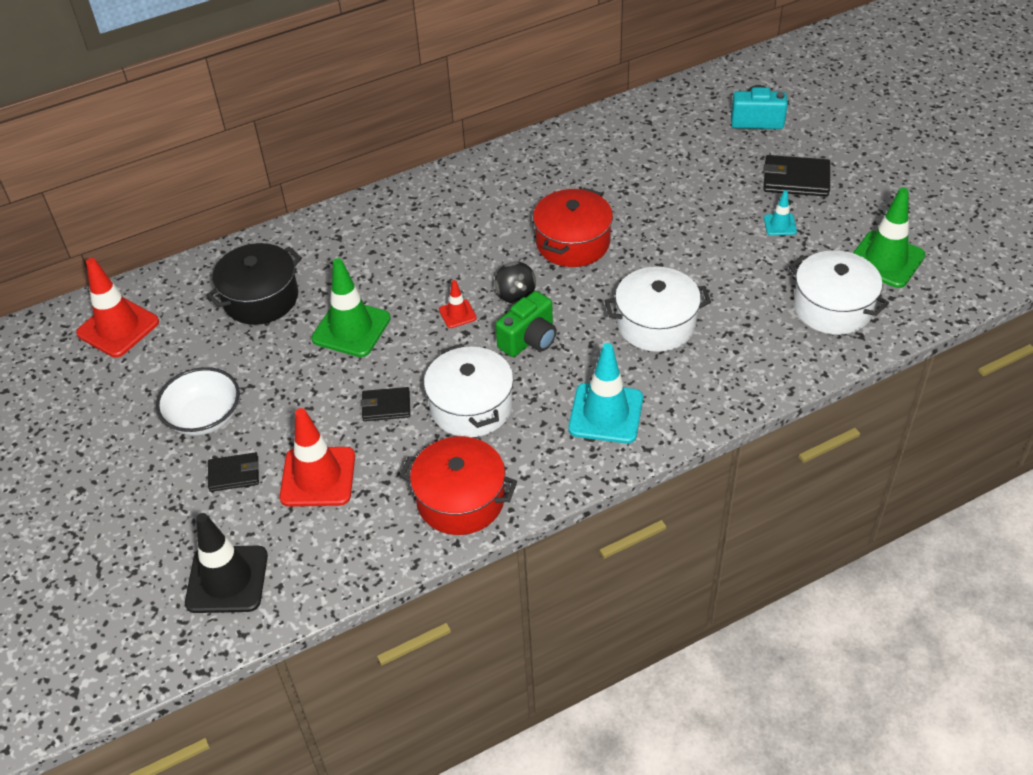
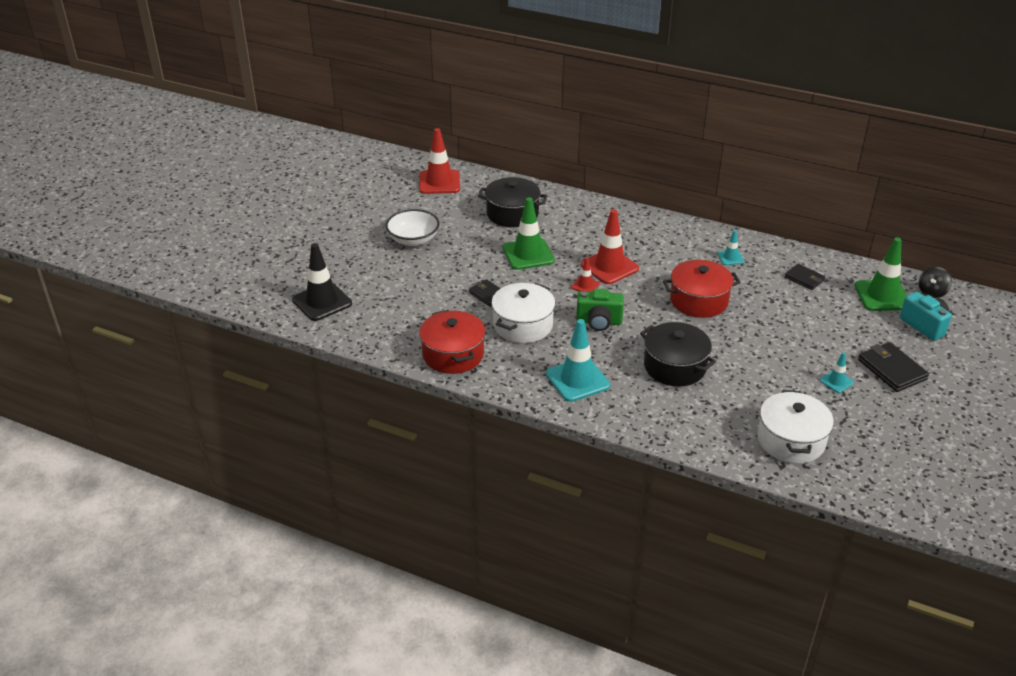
camera: 50 degrees right, 10 degrees down
black wallet [208,452,259,492] -> black wallet moved to [785,264,825,290]
red traffic cone [279,408,355,507] -> red traffic cone moved to [581,209,639,284]
black spinning top [494,261,536,304] -> black spinning top moved to [919,267,952,298]
white pot [605,267,711,352] -> black pot [640,322,716,386]
green traffic cone [853,188,925,288] -> green traffic cone moved to [855,237,907,311]
none -> turquoise traffic cone [718,230,744,265]

